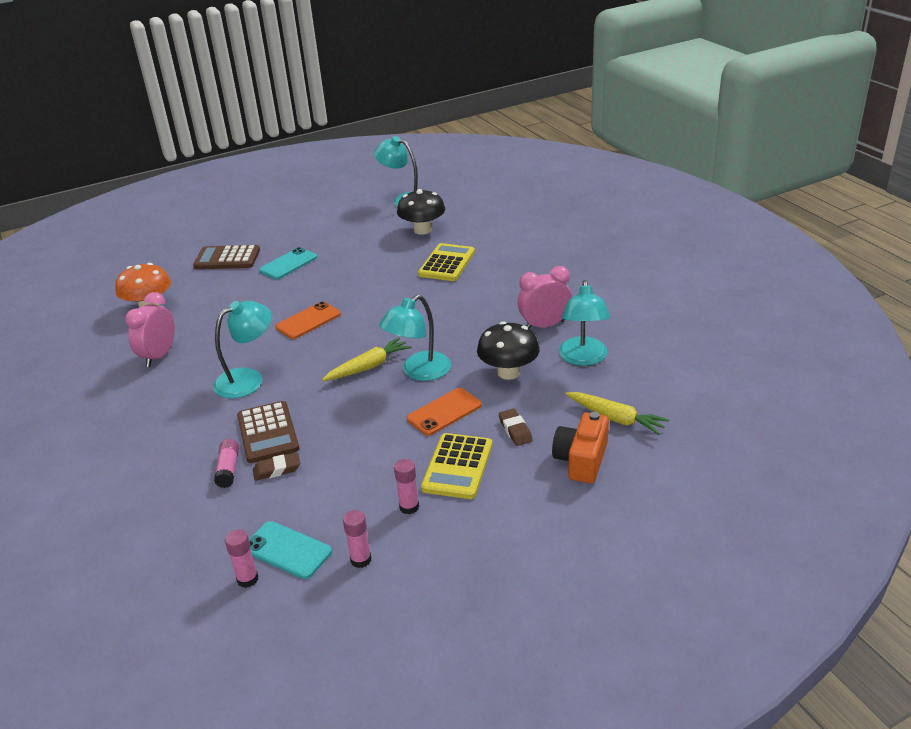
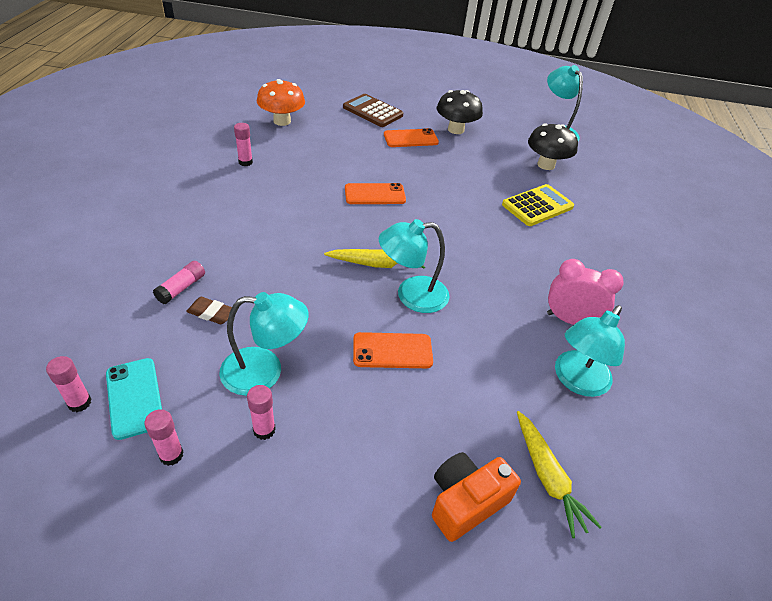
camera: 30 degrees right, 10 degrees up
pink clock [125,292,175,367] -> pink glue stick [234,123,253,166]
turquoise lamp [213,301,272,398] -> turquoise lamp moved to [219,292,309,396]
brown calculator [237,401,299,463] -> none
turquoise phone [259,247,317,279] -> orange phone [384,128,439,147]
yellow calculator [421,433,492,499] -> none
black mushroom [477,321,540,380] -> black mushroom moved to [437,90,483,134]
brown eraser [499,409,533,446] -> none

